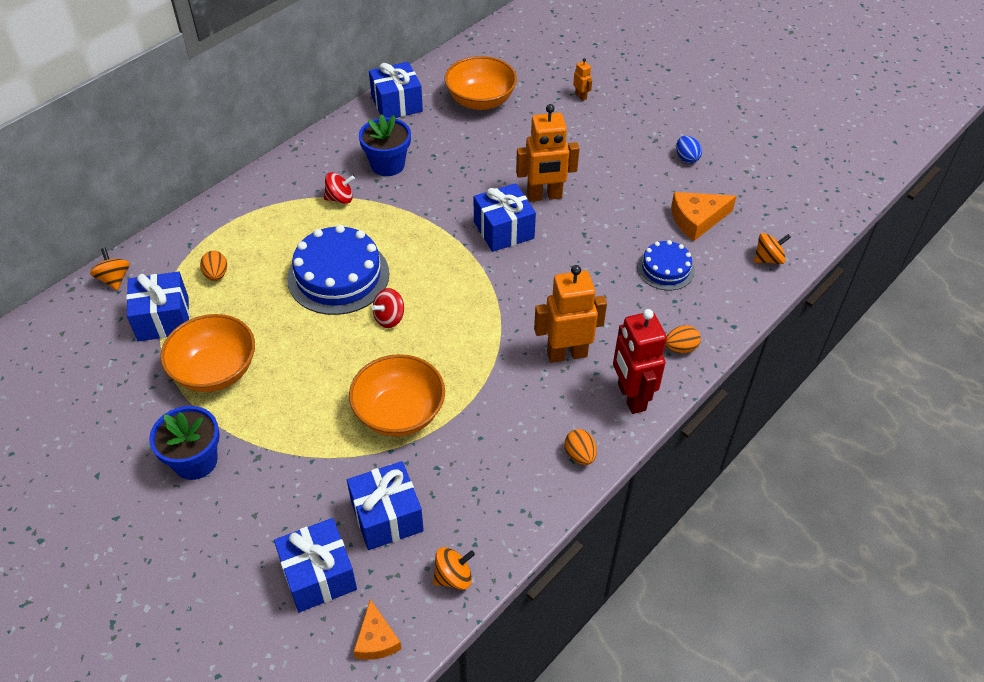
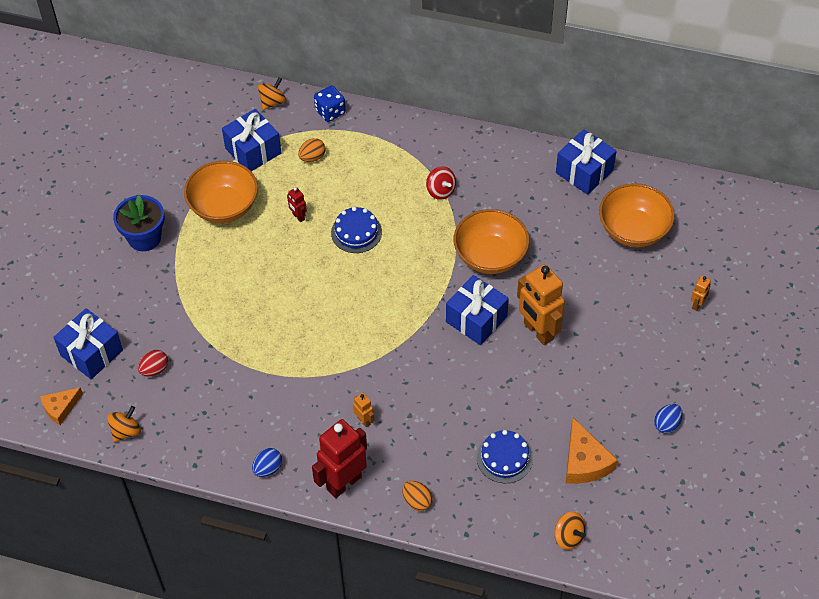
camera: 65 degrees right, 5 degrees up
blue cake [287,225,389,315] -> blue cake [331,207,382,253], size x0.57
blue gift [347,461,424,550] -> red egg [138,350,168,376]
orange bowl [349,354,445,437] -> orange bowl moved to [454,209,529,274]
blue flower pot [359,114,411,176] -> none
red spinning top [371,288,404,328] -> none
orange spinning top [433,547,475,590] -> orange spinning top turned 90 degrees counterclockwise [107,406,141,442]
orange robot [534,265,607,363] -> orange robot [353,393,374,427], size x0.44
orange egg [565,429,597,465] -> blue egg [252,448,282,477]
orange cheese [671,192,737,241] -> orange cheese turned 150 degrees counterclockwise [566,418,618,484]
none -> red robot [287,187,307,222]
none -> blue dice [314,85,346,122]

